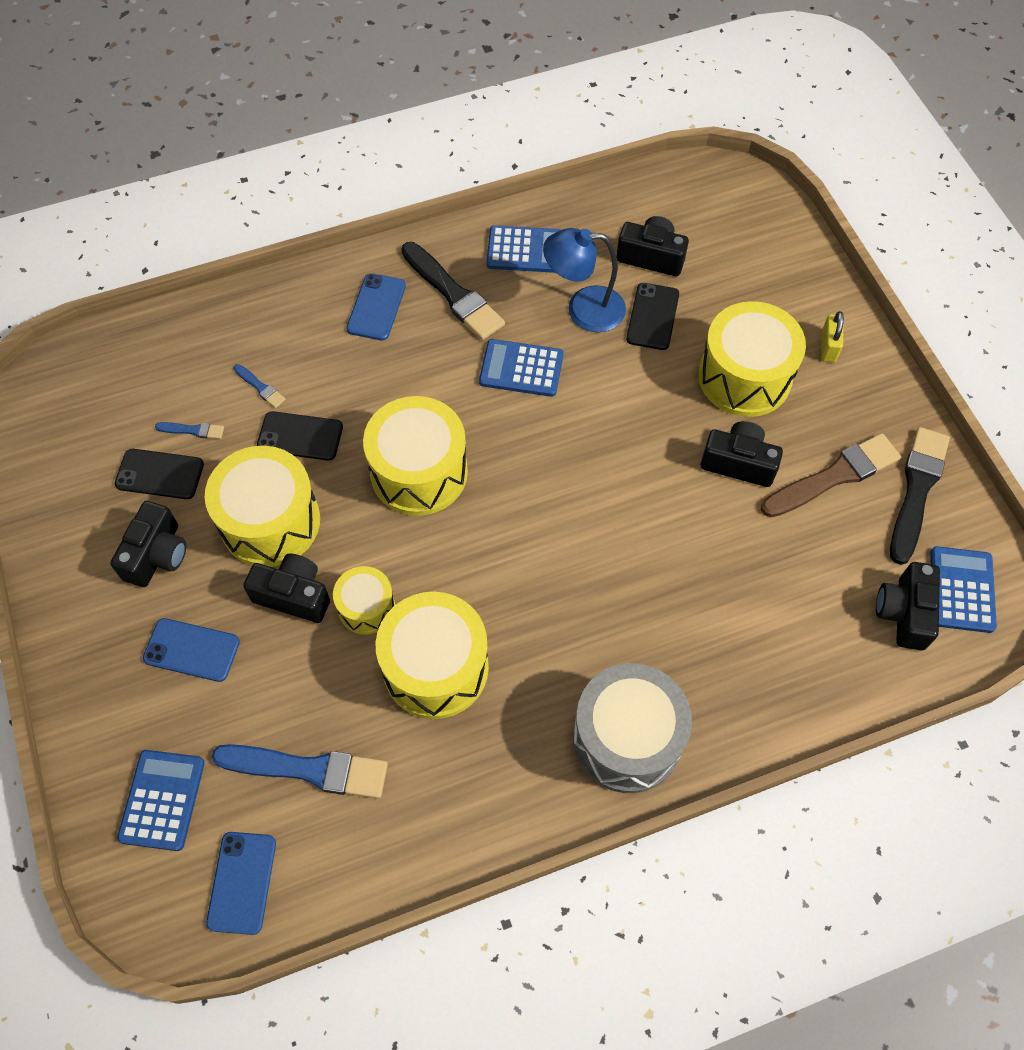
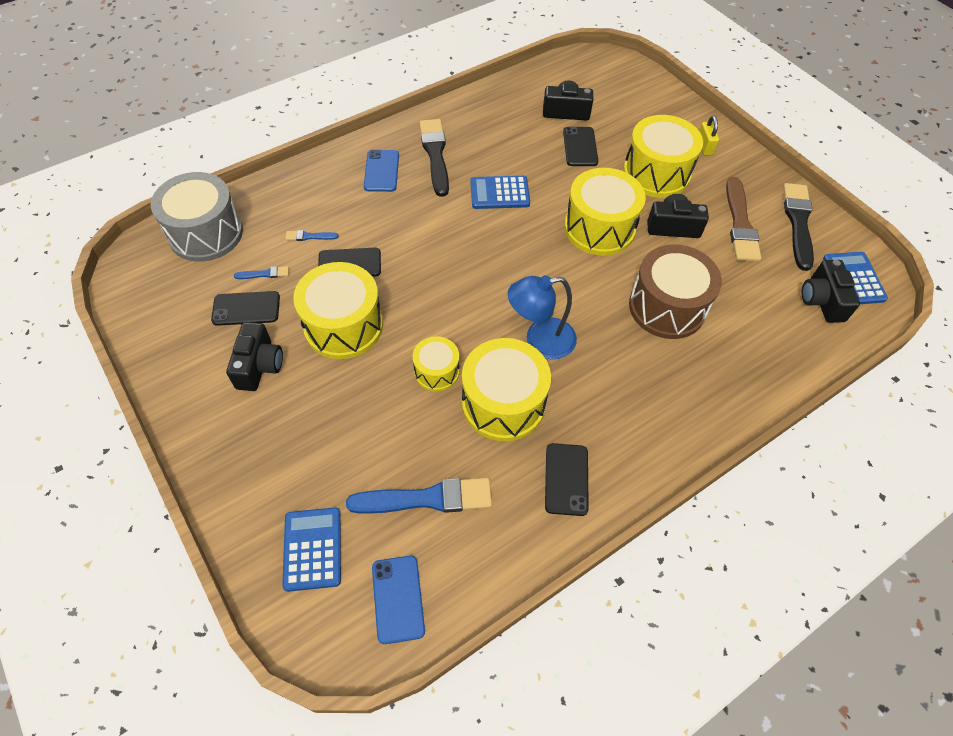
camera: 15 degrees left, 5 degrees down
blue phone [143,618,240,682] -> none
blue brush [234,364,286,408] -> blue brush turned 150 degrees clockwise [285,230,339,241]
black camera [243,554,330,623] -> none
yellow drum [363,396,468,516] -> yellow drum moved to [564,168,646,256]
black brush [401,242,505,340] -> black brush turned 135 degrees counterclockwise [419,119,449,197]
blue calculator [486,225,560,273] -> none
blue lamp [543,228,626,332] -> blue lamp moved to [508,275,577,359]
grey drum [573,663,692,793] -> grey drum moved to [151,172,243,262]
brown brush [761,433,901,517] -> brown brush turned 135 degrees clockwise [726,177,761,262]
none -> black phone [545,443,589,516]
none -> brown drum [629,244,722,339]

